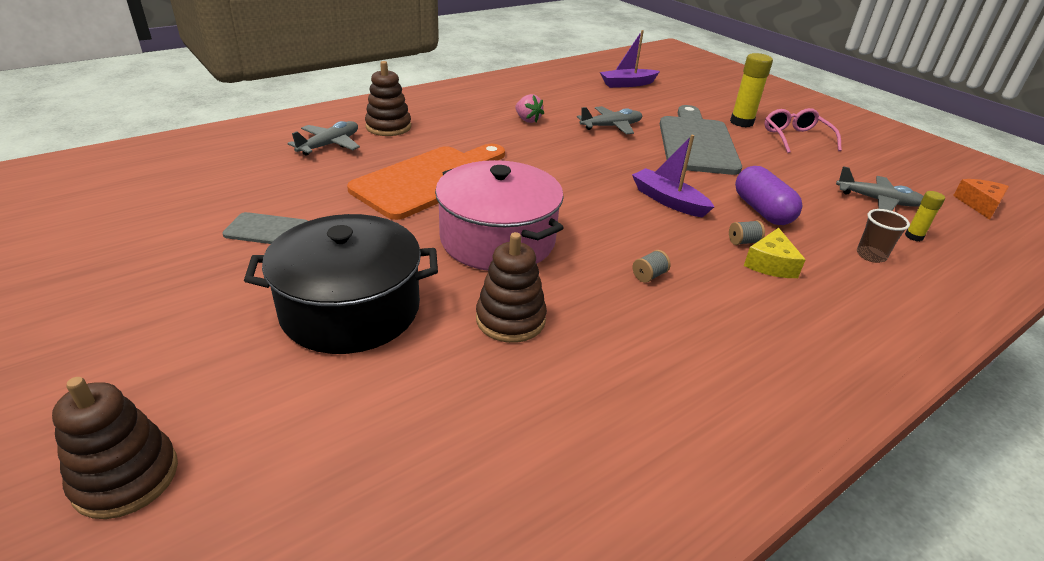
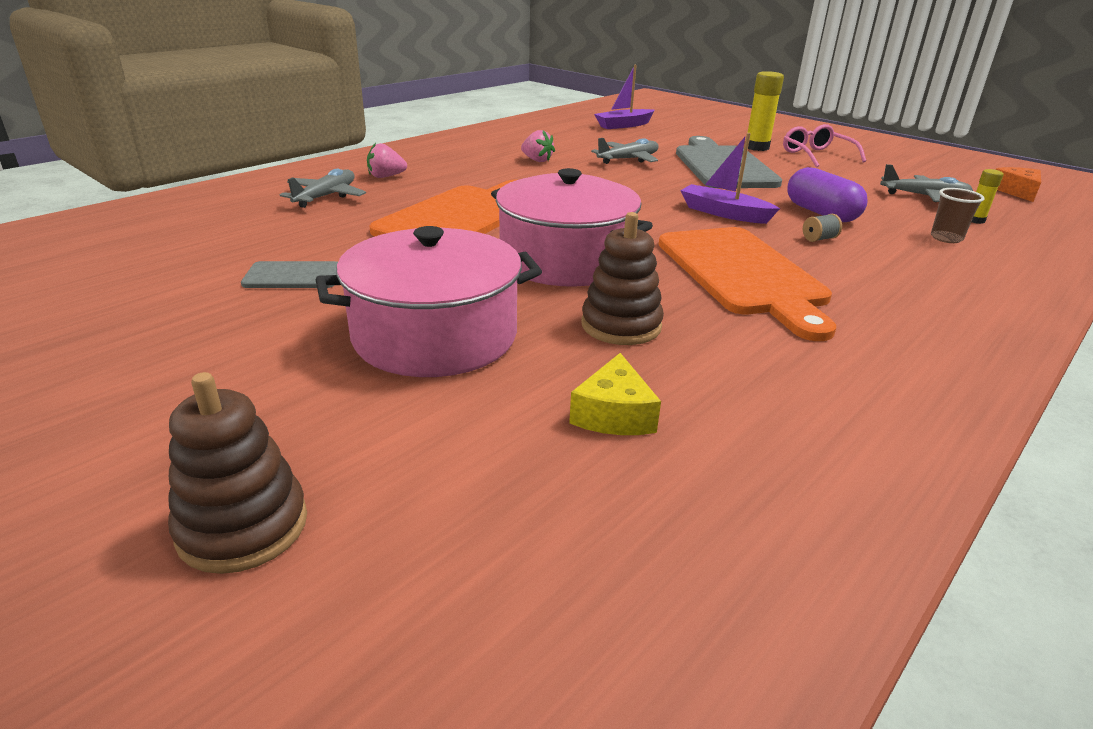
camera: 10 degrees left, 5 degrees down
black pot [244,214,438,354] -> pink pot [315,226,542,377]
brown stacking toy [365,61,411,136] -> pink strawberry [367,143,407,178]
grey spool [633,250,671,283] -> orange cutting board [659,227,836,341]
yellow cheese [744,228,806,278] -> yellow cheese moved to [569,353,661,435]

